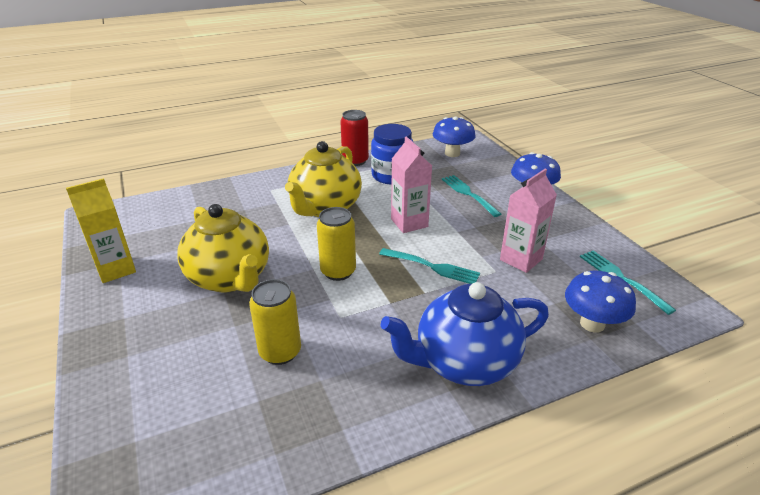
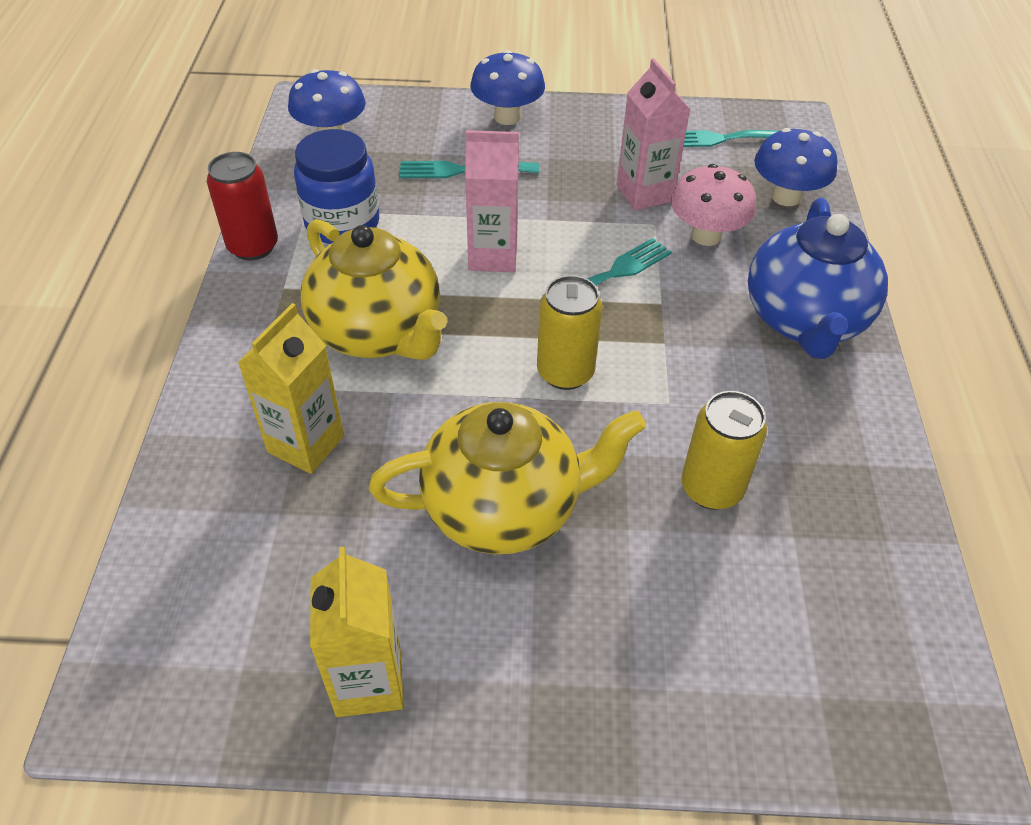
camera: 65 degrees left, 15 degrees up
none -> yellow carton [238,303,344,474]
none -> pink mushroom [671,164,756,246]

